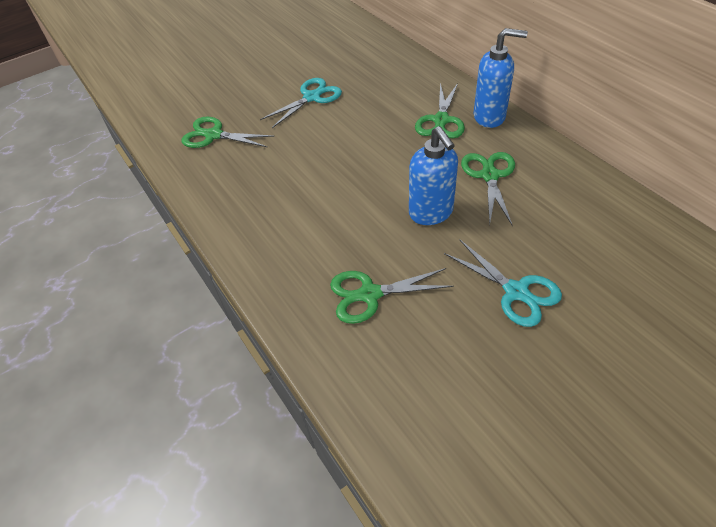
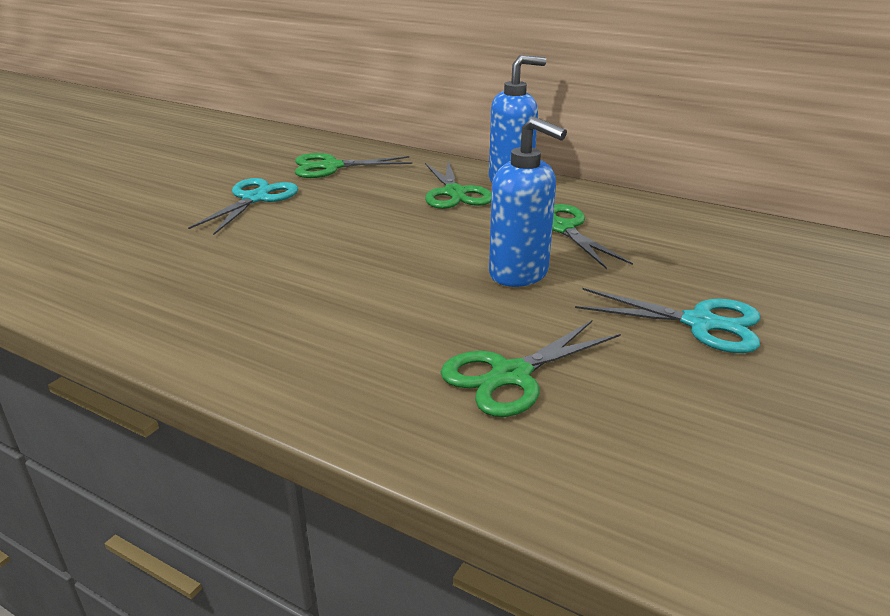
camera: 30 degrees left, 20 degrees down
green scissors [182,116,275,148] -> green scissors moved to [295,153,412,178]

